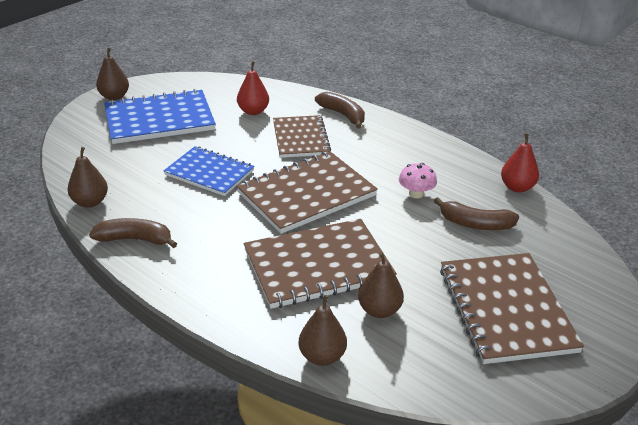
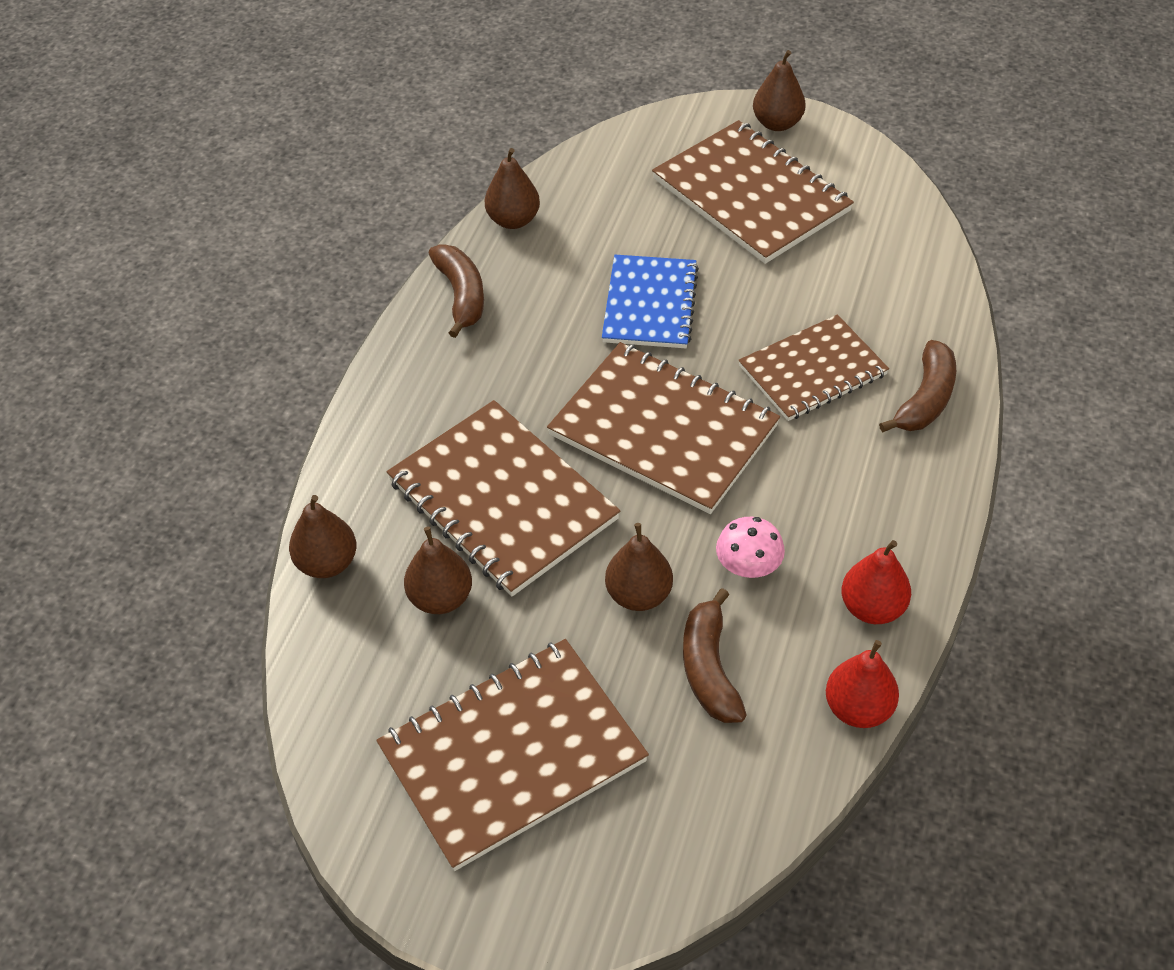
camera: 70 degrees right, 15 degrees up
blue notebook [104,89,216,144] -> brown notebook [652,120,854,264]
red pear [237,61,269,115] -> red pear moved to [841,540,911,624]
none -> brown pear [605,523,673,611]

